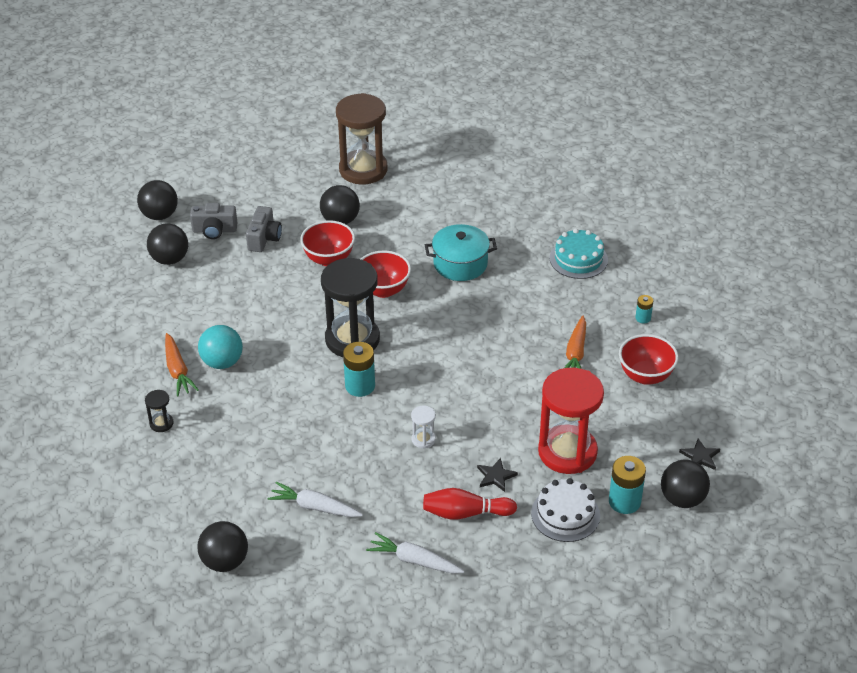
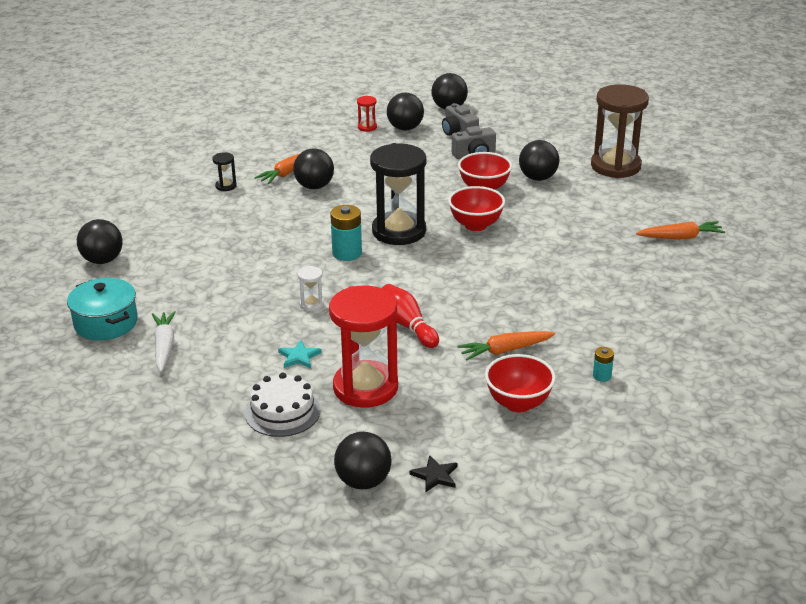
camera: 60 degrees right, 10 degrees down
turquoise ball [198,325,243,369] -> black ball [293,148,334,189]
white carrot [267,482,363,517] -> none
red bowling pin [423,488,517,520] -> red bowling pin moved to [382,284,439,348]
turquoise pot [425,224,497,281] -> turquoise pot moved to [67,278,138,340]
black star [477,458,518,492] -> turquoise star [278,340,322,368]
turquoise cake [550,229,608,279] -> none
turquoise battery [609,456,646,514] -> none
none -> red hourglass [357,96,377,132]
none -> orange carrot [636,221,725,239]

